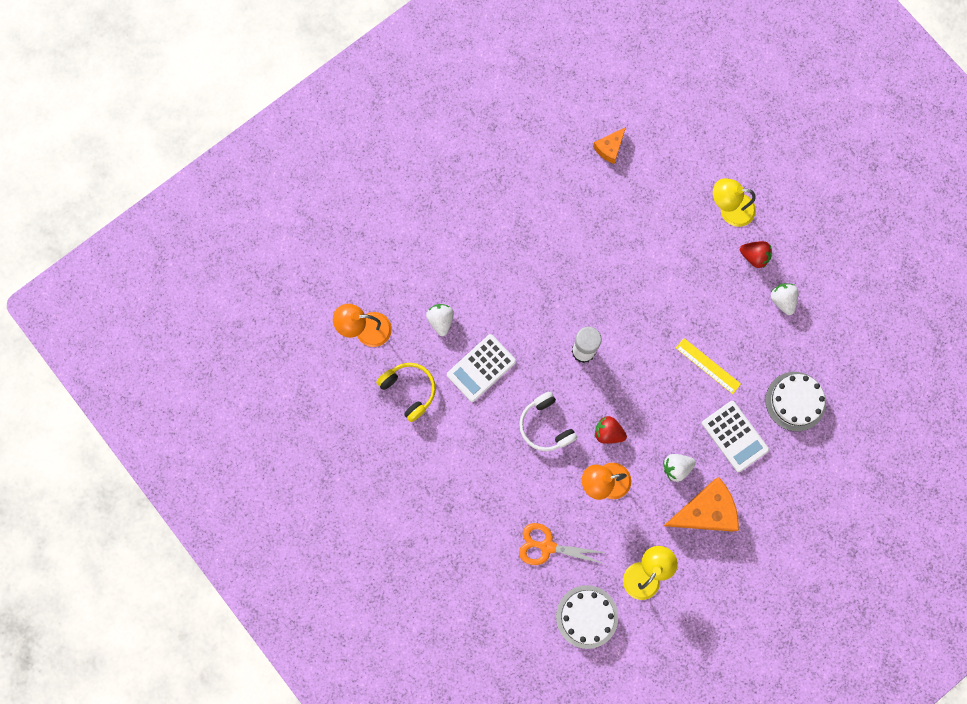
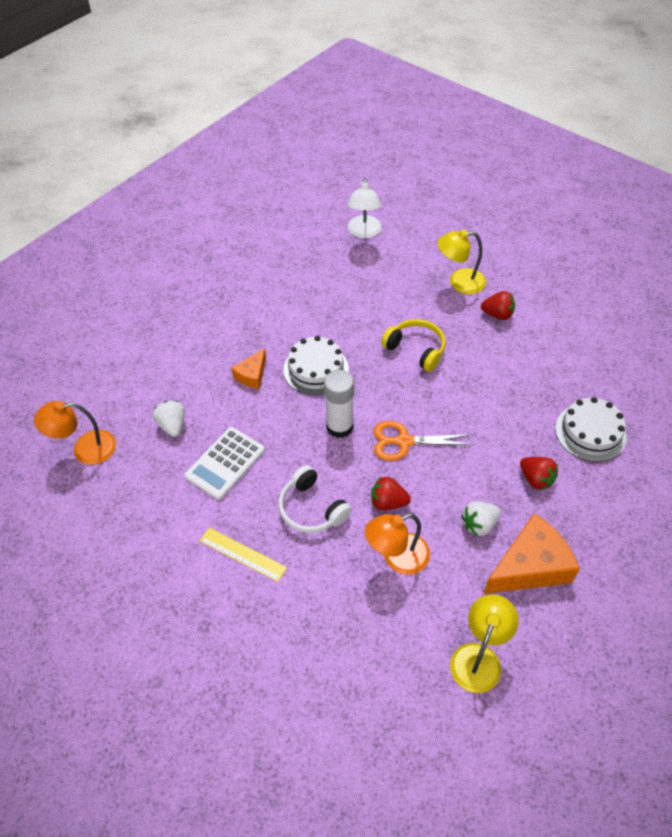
camera: 10 degrees left, 25 degrees down
yellow headphones [376,363,436,422] -> yellow headphones moved to [381,319,446,372]
orange scissors [519,523,607,565] -> orange scissors moved to [373,421,474,461]
white cake [556,585,618,649] -> white cake moved to [284,336,349,395]
orange cheese [593,127,626,164] -> orange cheese moved to [231,348,266,389]
yellow ruler [676,338,741,394] -> yellow ruler moved to [200,528,287,582]
white calculator [702,401,769,472] -> red strawberry [520,457,558,490]
white strawberry [771,284,799,315] -> none
none -> white lamp [347,178,382,238]

